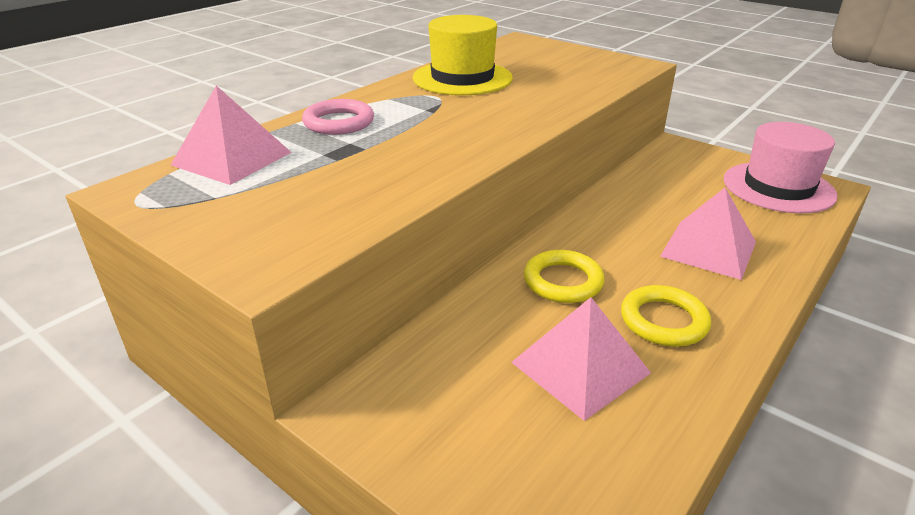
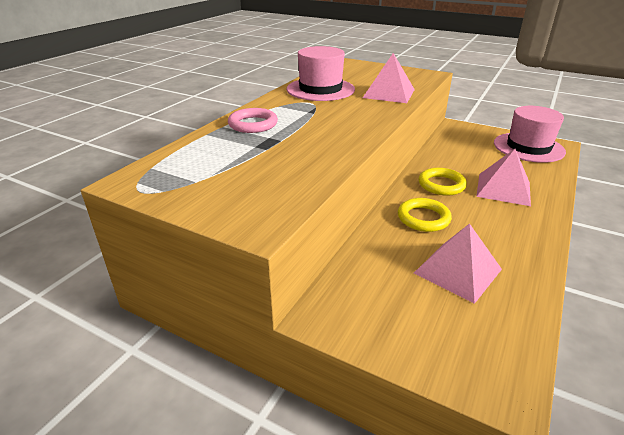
camera: 10 degrees left, 0 degrees up
pink pyramid [171,86,292,185] -> pink pyramid moved to [363,53,415,103]
yellow hat [413,15,513,95] -> pink hat [287,46,355,101]
yellow ring [621,285,711,347] -> yellow ring moved to [419,168,467,196]

